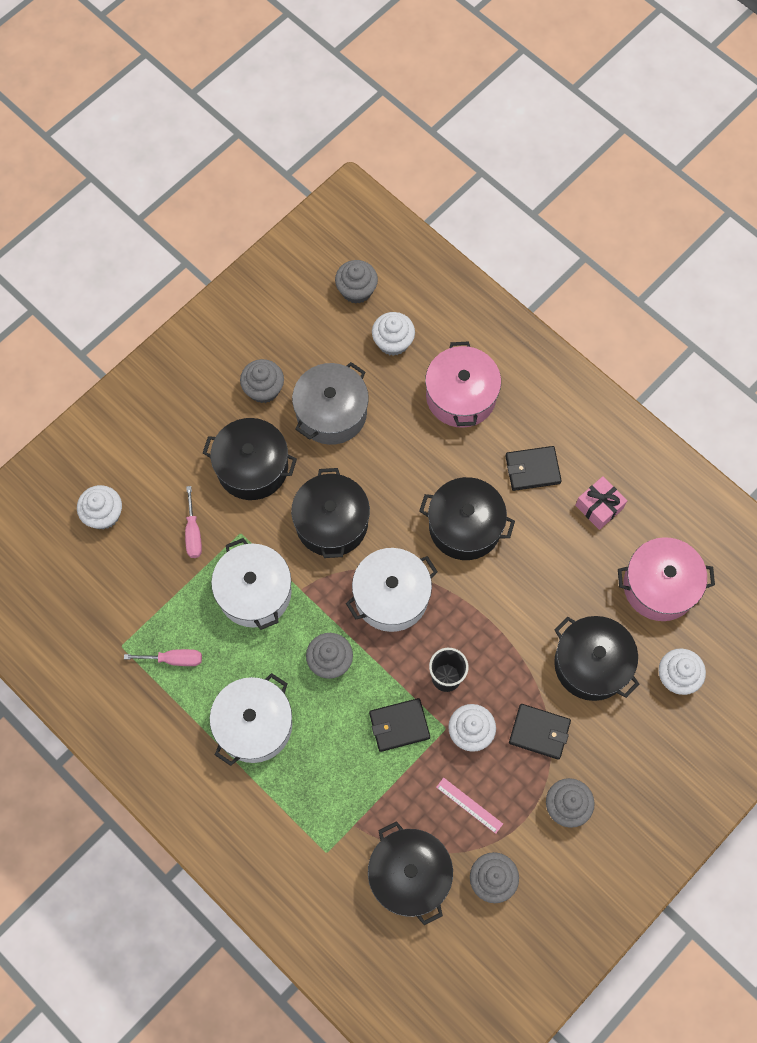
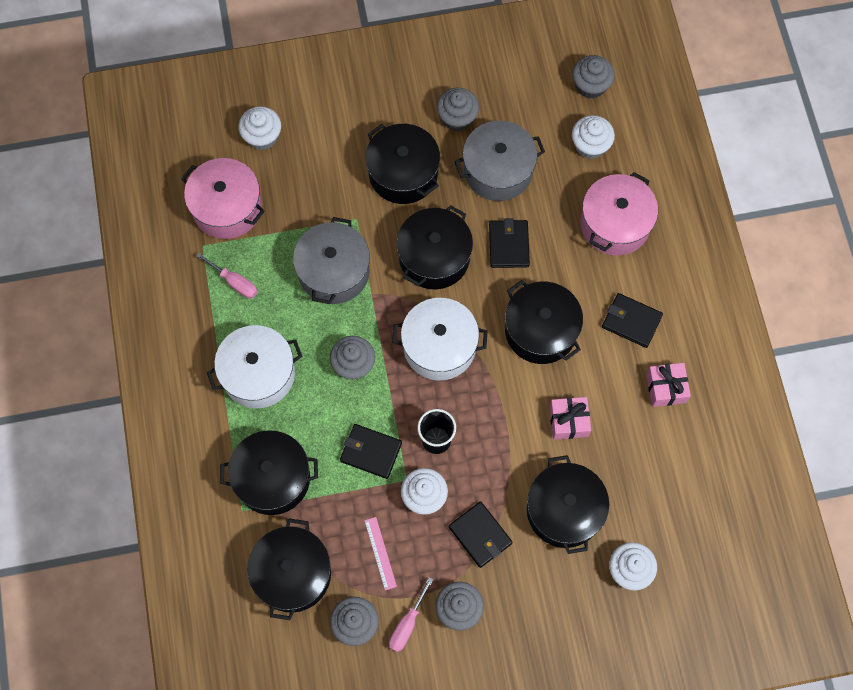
camera: 35 degrees right, 0 degrees up
pink screwdriver [185,486,202,558] -> pink screwdriver moved to [389,577,433,652]
white pot [211,538,292,630] -> grey pot [293,217,370,304]
pink pot [618,537,715,621] -> pink pot moved to [181,158,265,239]
none -> black pot [220,430,318,515]
none -> black wallet [489,218,530,268]
none -> pink gift [549,397,591,440]

